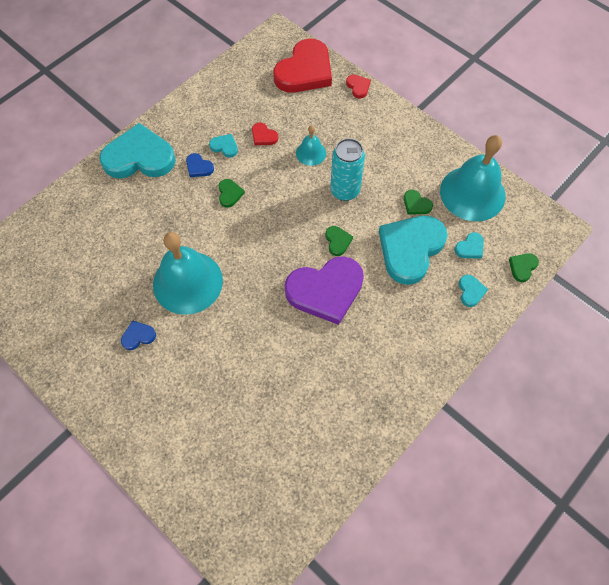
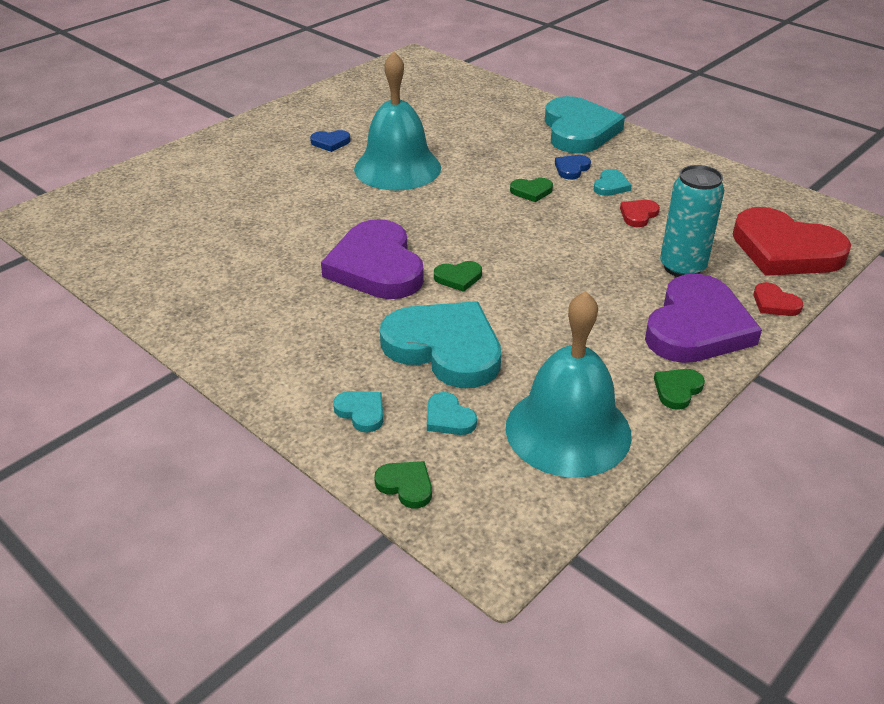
camera: 90 degrees right, 25 degrees down
blue heart [121,320,156,350] -> blue heart turned 105 degrees clockwise [310,130,351,152]
turquoise bell [296,125,326,166] -> none
turquoise can [330,138,365,201] -> turquoise can moved to [660,165,724,277]
red heart [346,74,371,99] -> red heart turned 75 degrees clockwise [754,282,803,316]
green heart [404,190,433,215] -> green heart moved to [654,369,705,410]
turquoise heart [459,275,488,307] -> turquoise heart turned 135 degrees counterclockwise [333,391,383,433]
none -> purple heart [645,274,762,363]

